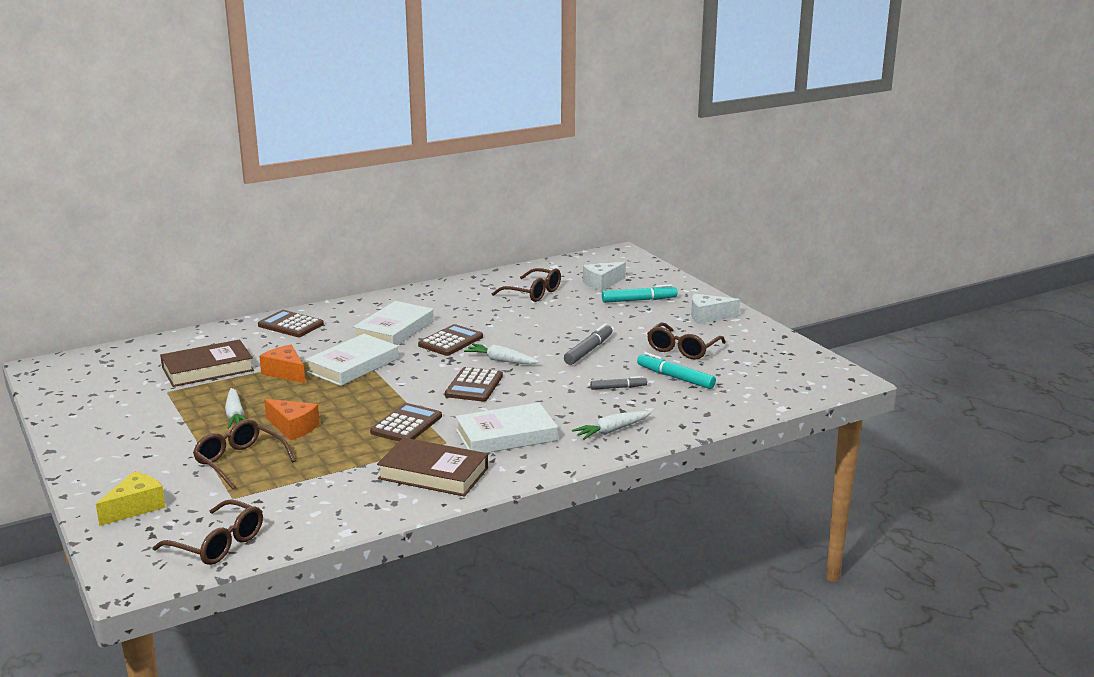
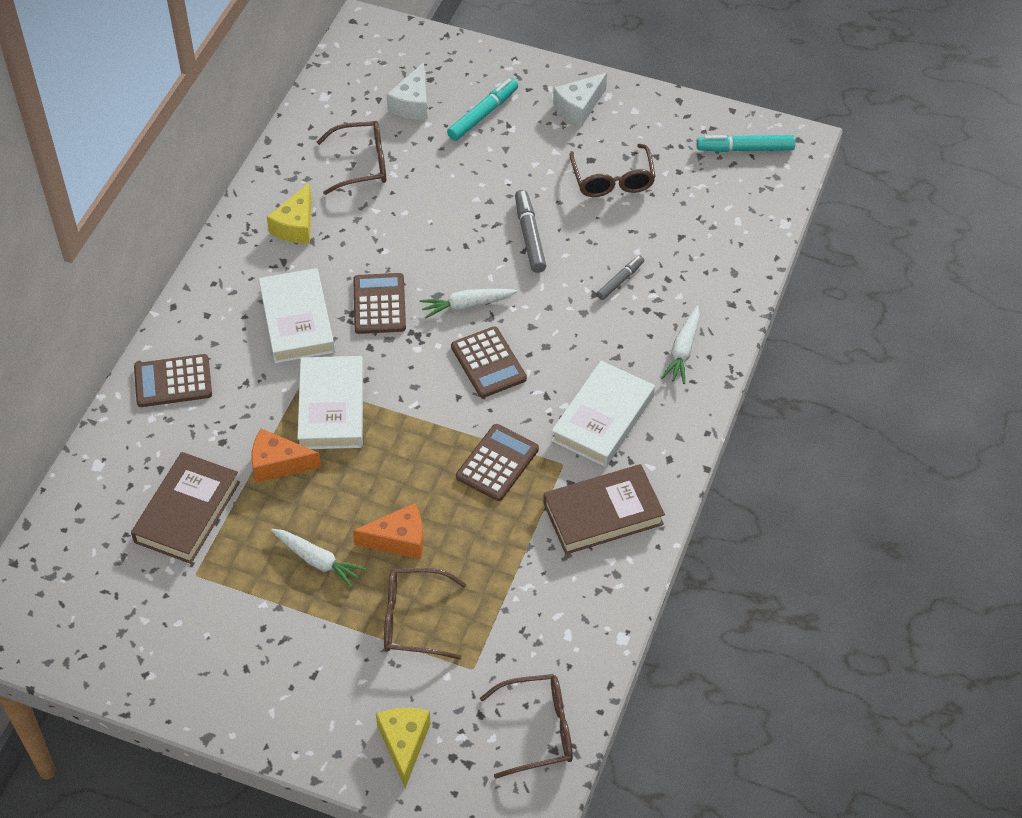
camera: 40 degrees left, 30 degrees up
brown calculator [370,403,442,442] -> brown calculator turned 45 degrees clockwise [456,424,539,501]
turquoise marker [637,352,716,389] -> turquoise marker moved to [697,135,796,152]
none -> yellow cheese [267,183,311,244]

